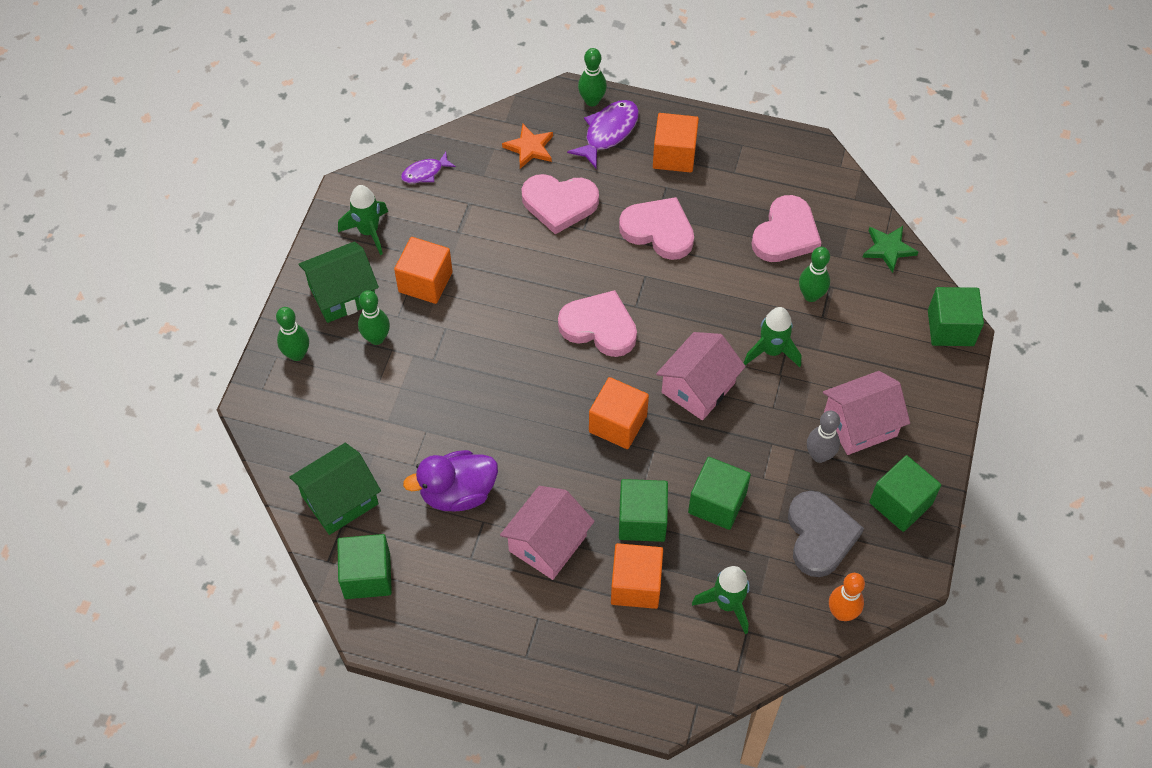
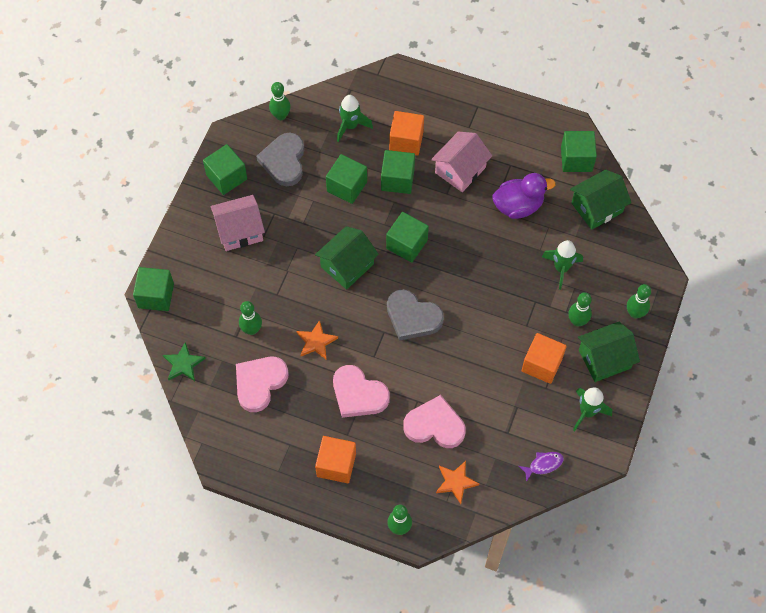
camera: 175 degrees left, 5 degrees up
pink heart [558,290,637,357] -> grey heart [387,289,444,341]
purple fish [567,100,639,169] -> none
orange cube [589,377,649,449] -> green cube [386,212,429,263]
pink house [656,332,746,420] -> green house [315,226,379,290]
green rocket [744,307,801,367] -> green rocket moved to [542,240,583,290]
grey bowling pin [807,411,840,463] -> none
orange bowling pin [829,573,865,621] -> green bowling pin [269,82,291,120]
none -> orange star [296,320,338,360]

